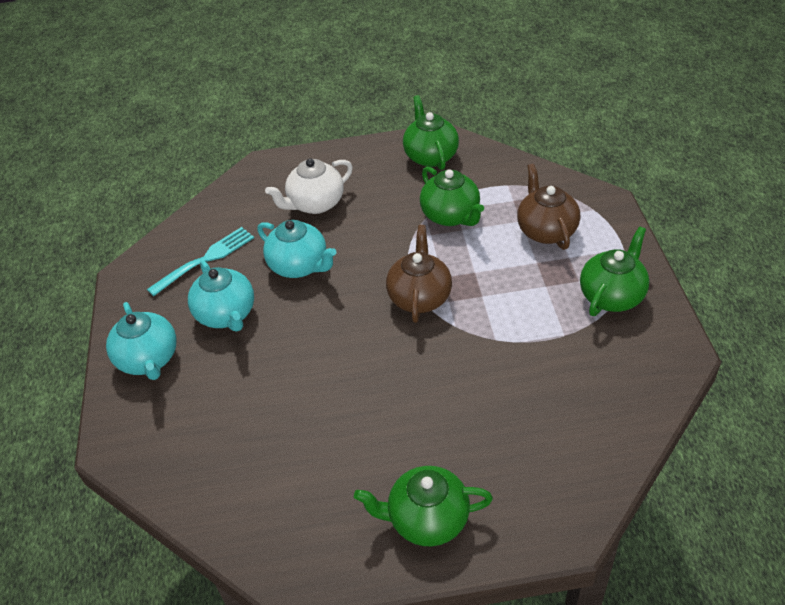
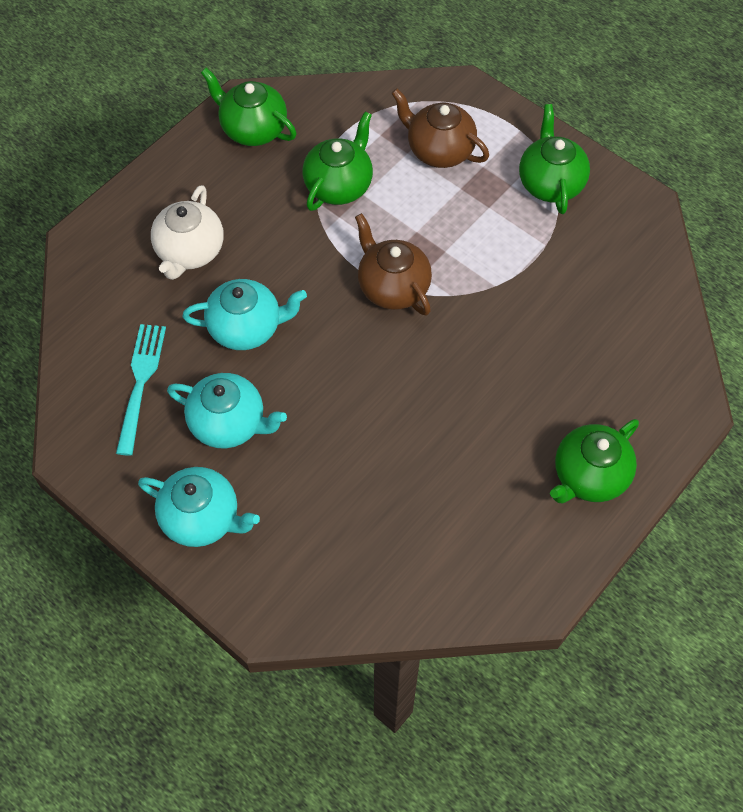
camera: 45 degrees left, 15 degrees up
green teapot [420,167,484,226] -> green teapot turned 75 degrees counterclockwise [303,112,373,211]

